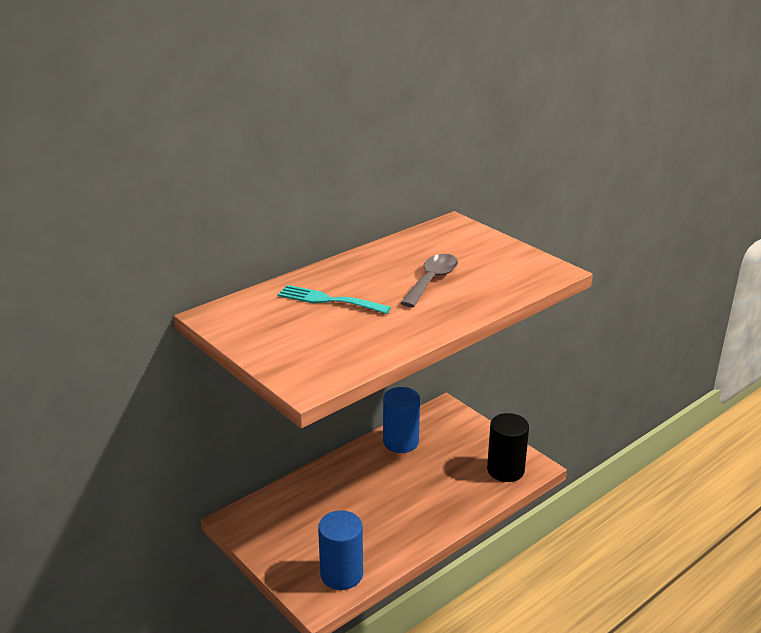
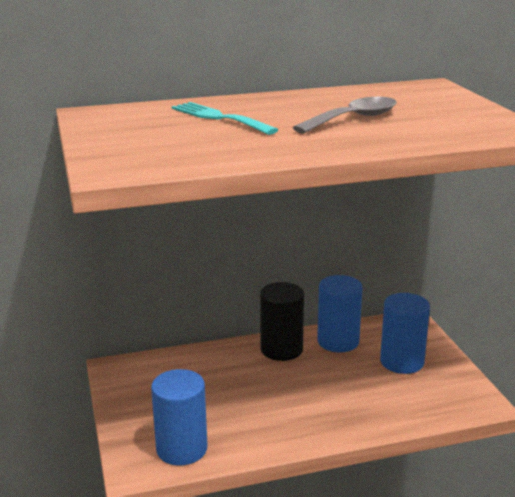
camera: 25 degrees right, 5 degrees down
black cylinder [487,413,529,482] -> black cylinder moved to [260,282,304,361]
none -> blue cylinder [380,293,430,374]

